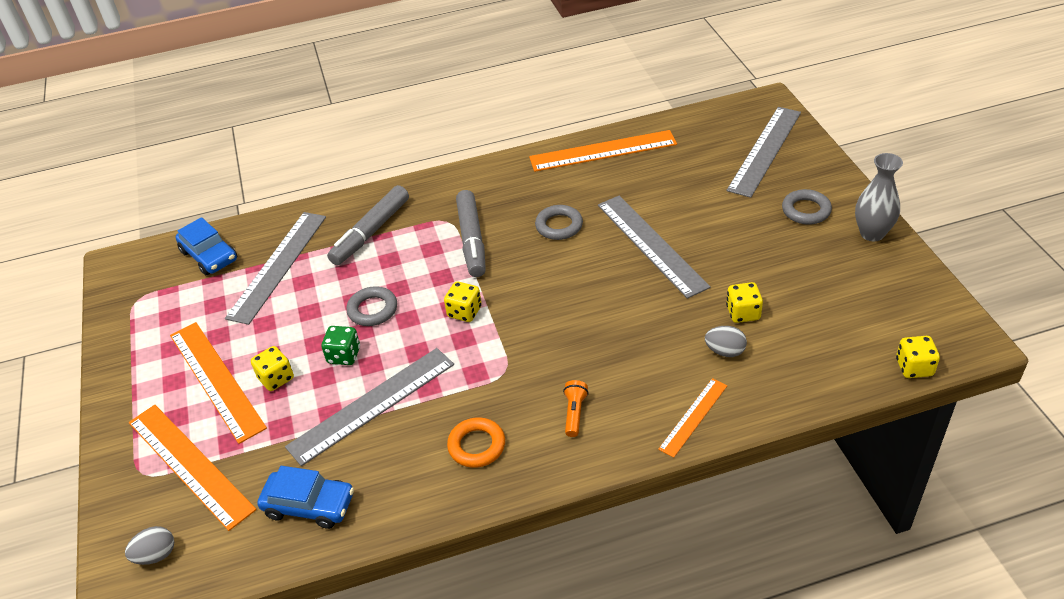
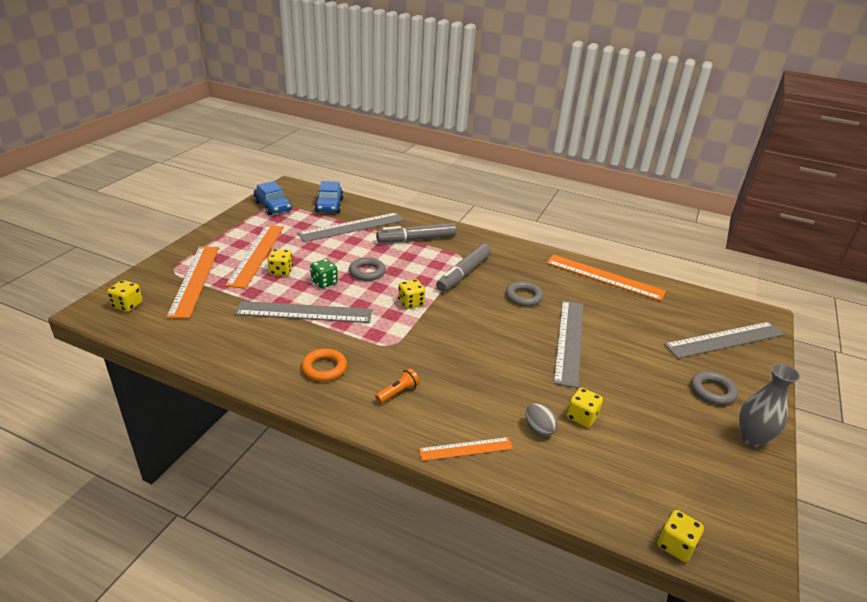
camera: 35 degrees right, 10 degrees down
grey egg [125,526,174,565] -> yellow dice [107,280,143,312]
blue car [257,466,354,529] -> blue car moved to [254,181,292,215]

